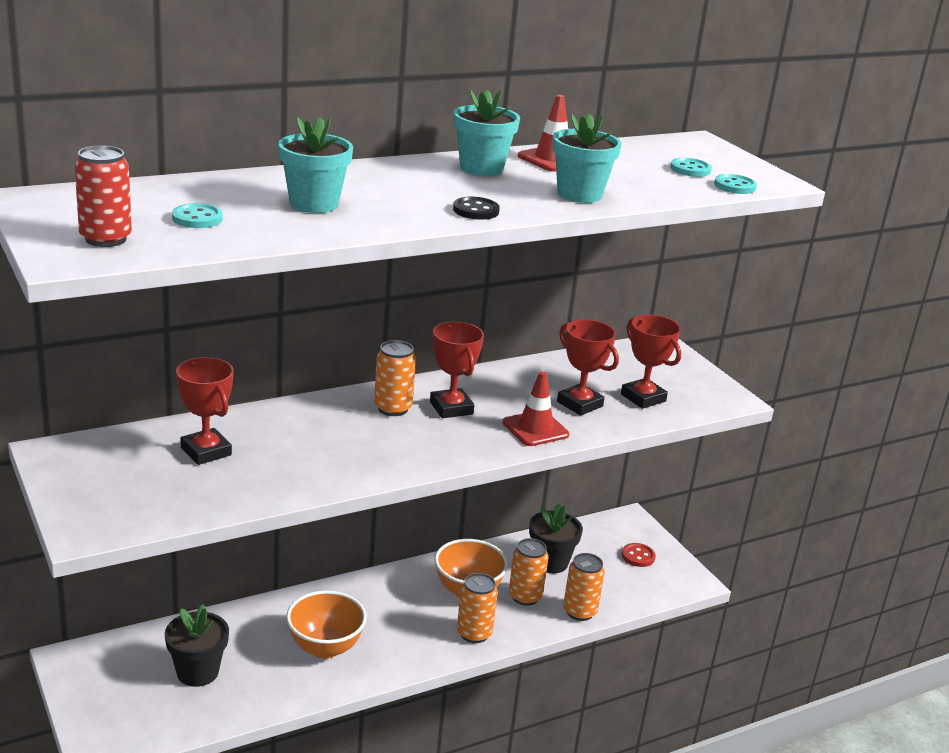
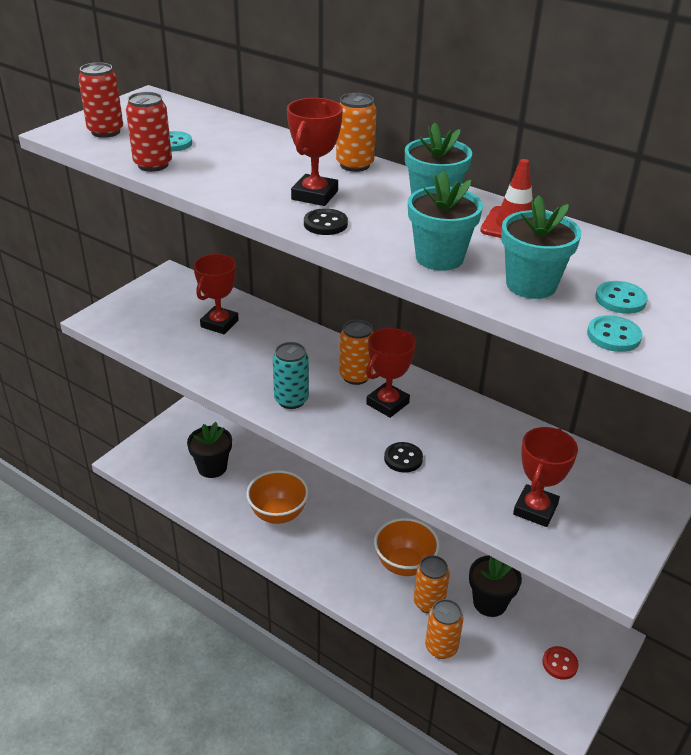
camera: 65 degrees right, 10 degrees up
turquoise flower pot [278,117,353,213] -> turquoise flower pot moved to [501,195,581,299]
orange can [457,573,498,643] -> orange can moved to [336,93,377,172]
red traffic cone [502,371,569,446] -> black button [384,442,423,473]
red trophy [557,319,619,416] -> red trophy moved to [287,98,343,206]
none -> red can [126,92,172,172]
none -> turquoise can [273,342,309,409]

